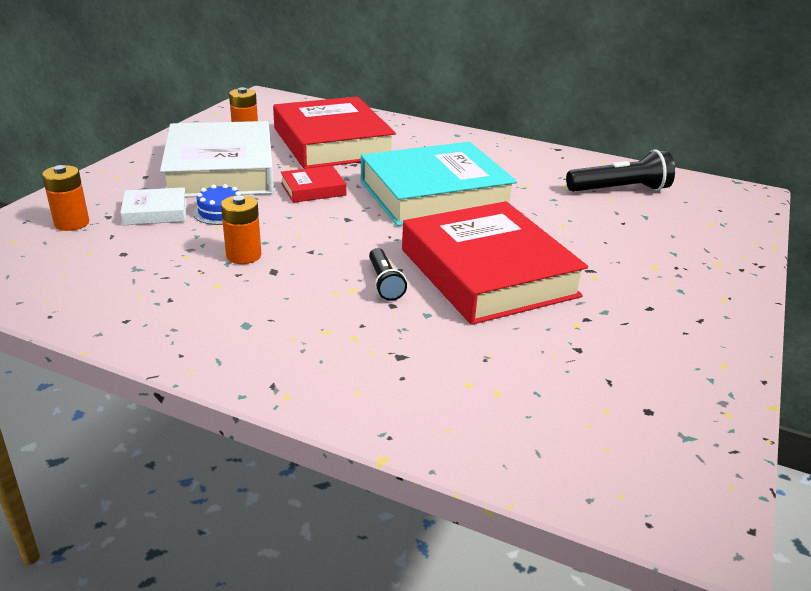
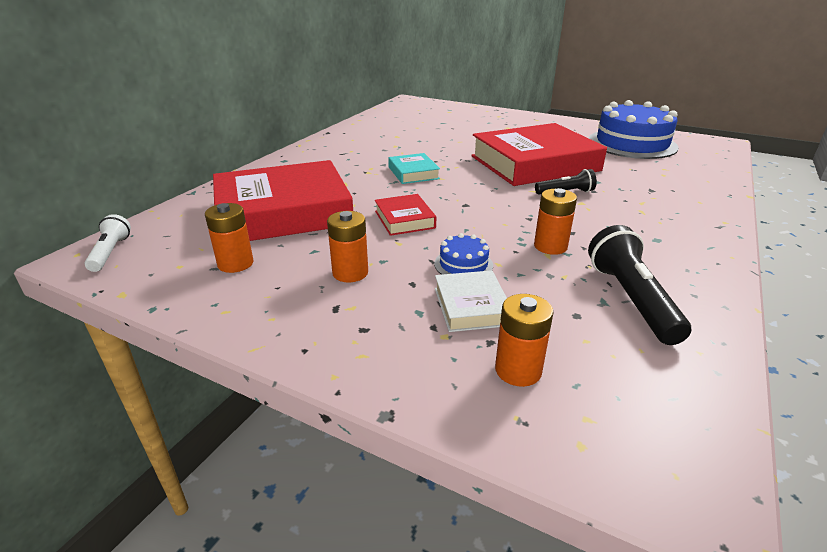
camera: 85 degrees left, 0 degrees up
white book [160,121,274,197] -> orange battery [327,211,368,282]
turquoise book [361,142,517,226] -> turquoise book [388,153,440,184], size x0.44
black flashlight [566,149,675,192] -> black flashlight moved to [588,225,691,345]
none -> white flashlight [85,214,131,272]
none -> blue cake [589,100,679,159]

